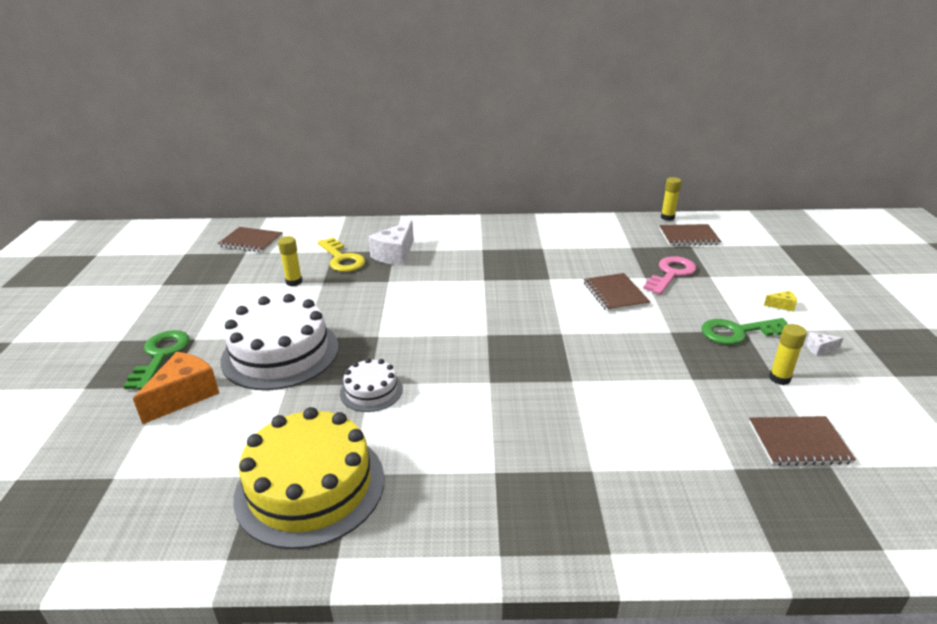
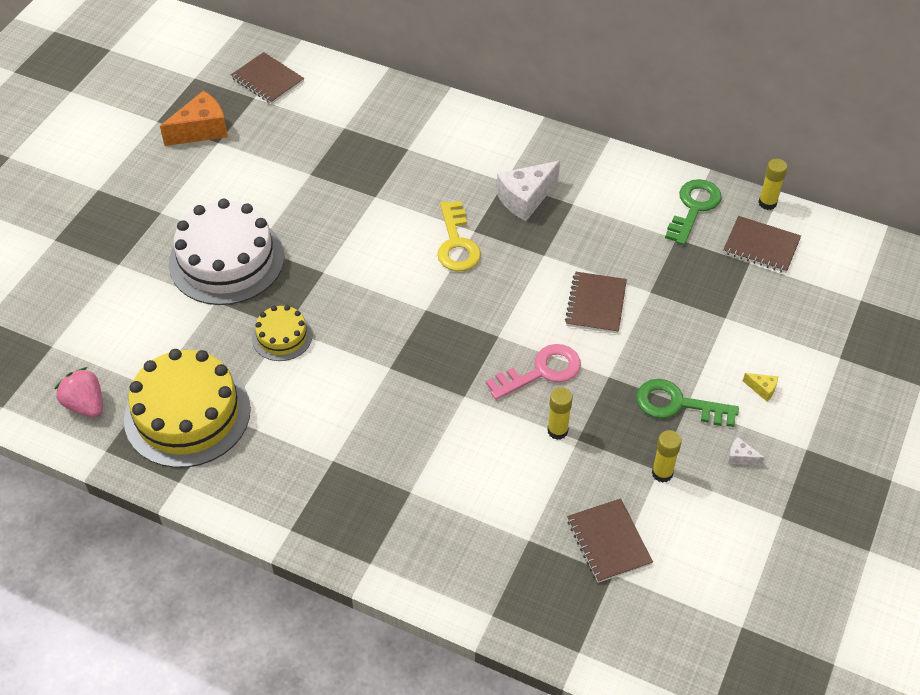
camera: 25 degrees right, 20 degrees up
green key [124,330,190,390] -> green key moved to [665,179,722,245]
orange cheese [133,352,219,424] -> orange cheese moved to [160,91,228,146]
yellow glue stick [278,236,302,286] -> yellow glue stick moved to [547,387,573,440]
yellow key [318,237,365,272] -> yellow key moved to [437,201,481,271]
white cake [340,358,403,412] -> yellow cake [252,305,312,361]
white cheese [368,220,414,266] -> white cheese moved to [497,161,560,221]
pink key [643,256,696,295] -> pink key moved to [486,344,581,400]
brown notebook [749,416,856,466] -> brown notebook turned 45 degrees clockwise [567,498,653,583]
none -> pink strawberry [55,367,103,417]

